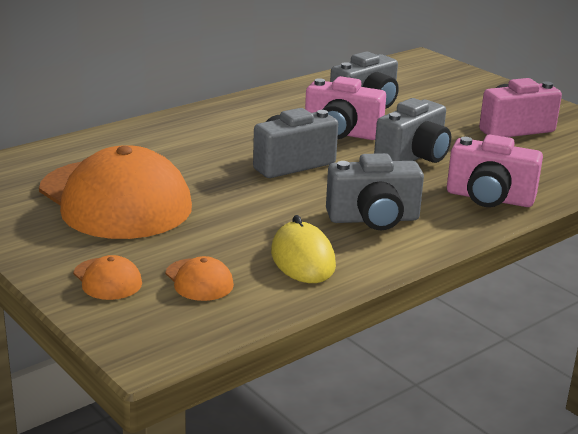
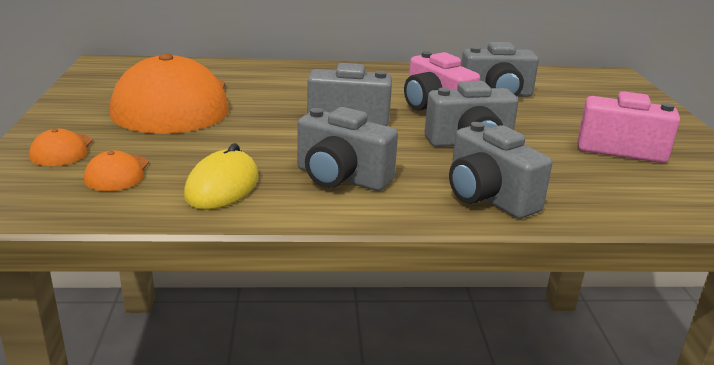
camera: 35 degrees right, 0 degrees up
pink camera [447,135,543,207] -> grey camera [449,122,552,219]

